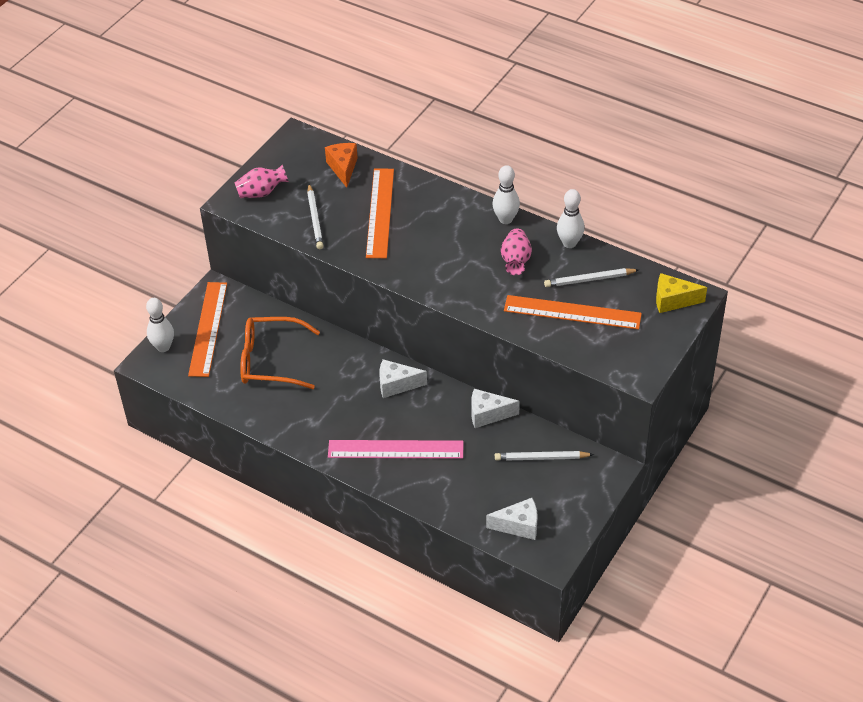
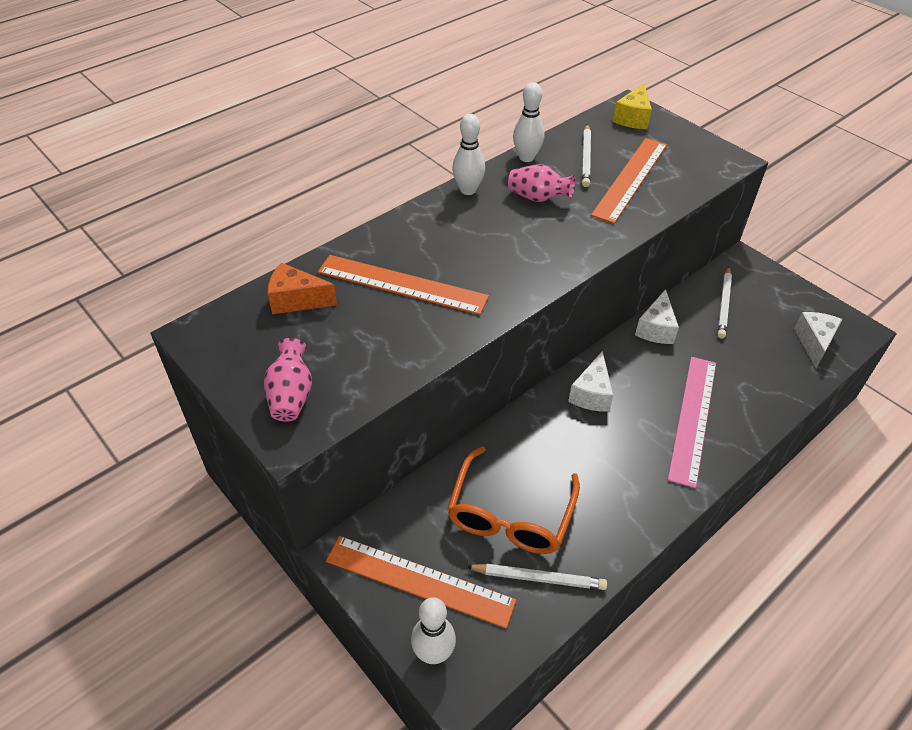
camera: 75 degrees left, 0 degrees up
white pencil [307,184,324,249] -> white pencil moved to [466,564,607,590]

